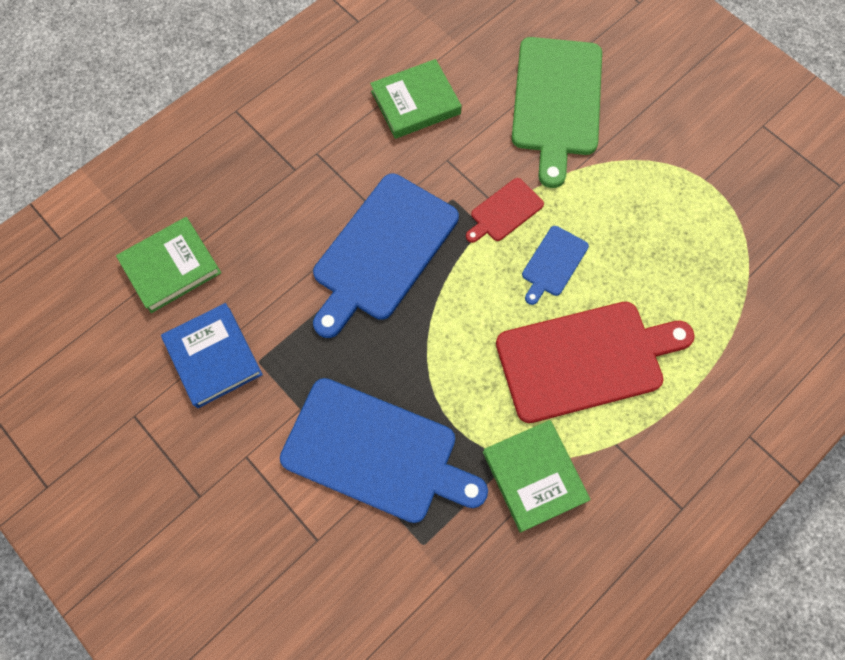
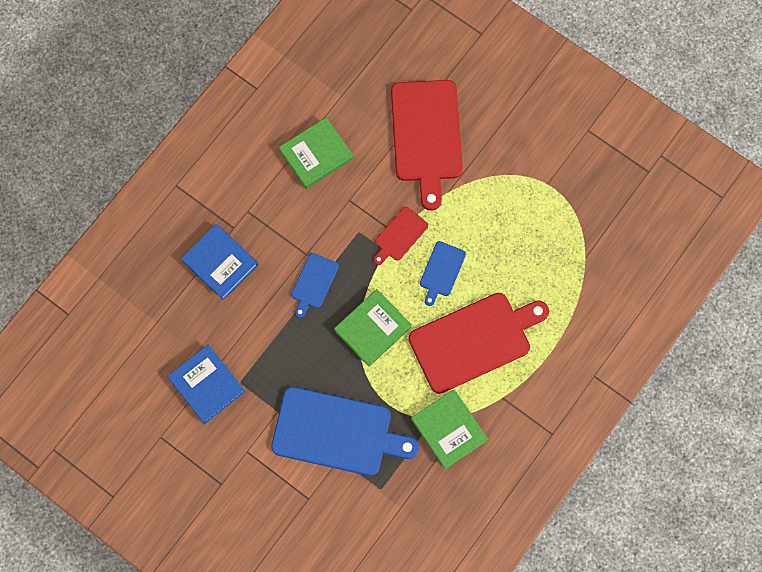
camera: 10 degrees left, 5 degrees up
green book [116,217,221,313] -> green book moved to [334,289,412,367]
blue cutting board [313,174,459,338] -> blue cutting board [291,253,339,318], size x0.47
green cutting board [512,37,602,188] -> red cutting board [391,80,463,211]
none -> blue book [181,224,258,300]

